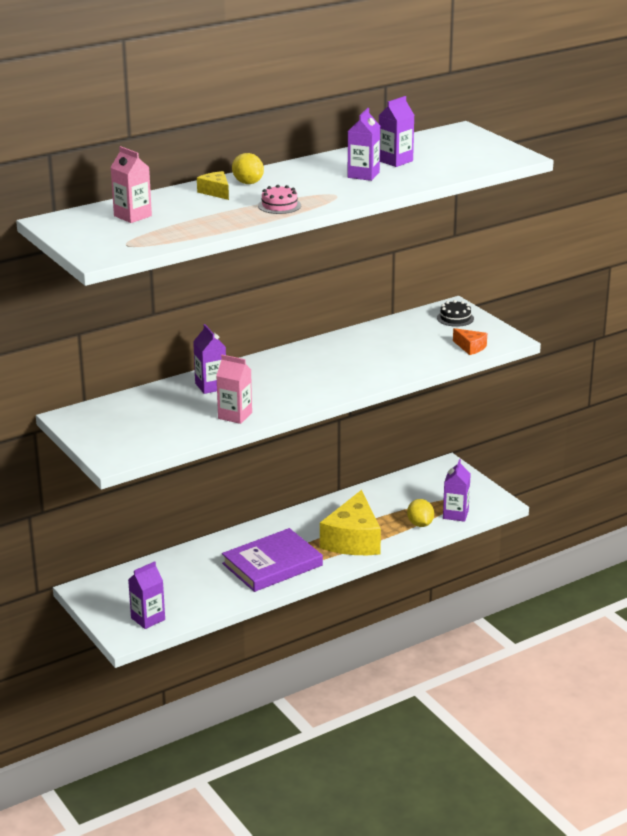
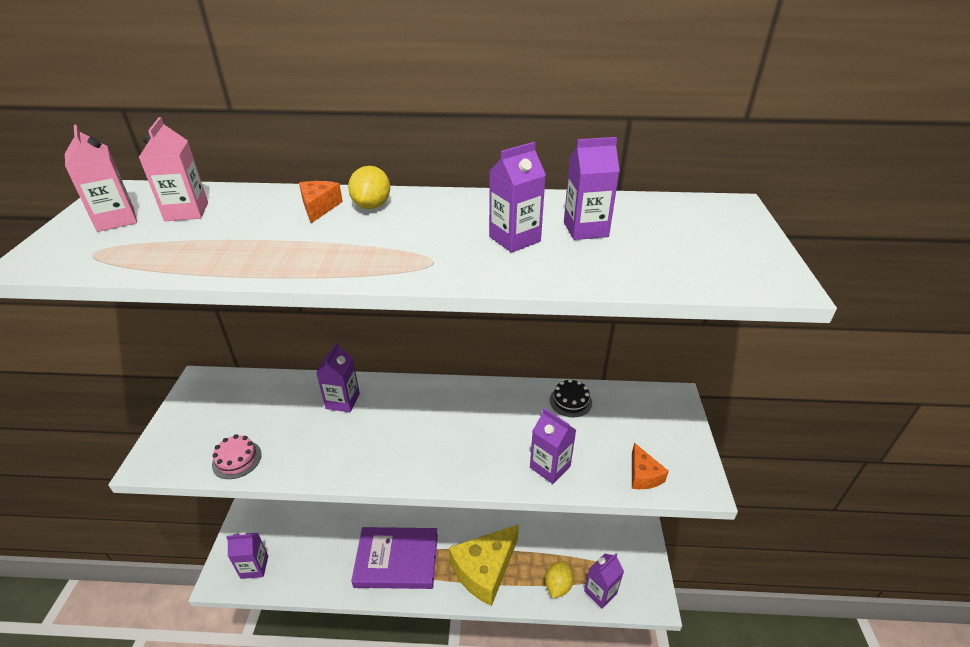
camera: 35 degrees right, 10 degrees up
yellow cheese [197,171,229,200] -> orange cheese [299,181,343,223]
pink carton [216,355,252,424] -> pink carton moved to [65,124,137,232]
pink cake [258,185,301,214] -> pink cake moved to [212,434,262,479]
black cake [437,300,474,327] -> black cake moved to [550,379,592,417]
none -> purple carton [530,408,576,484]

